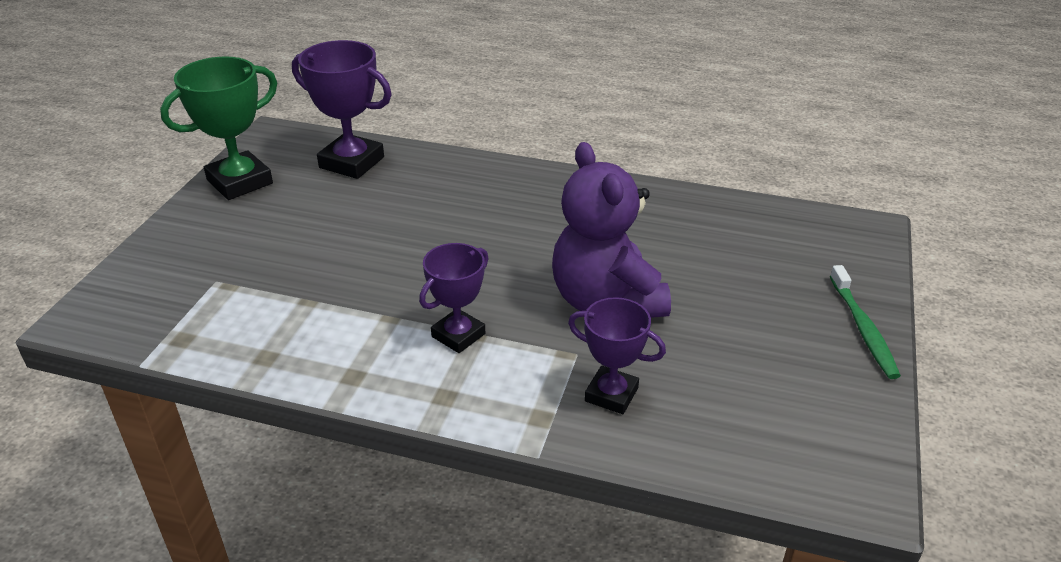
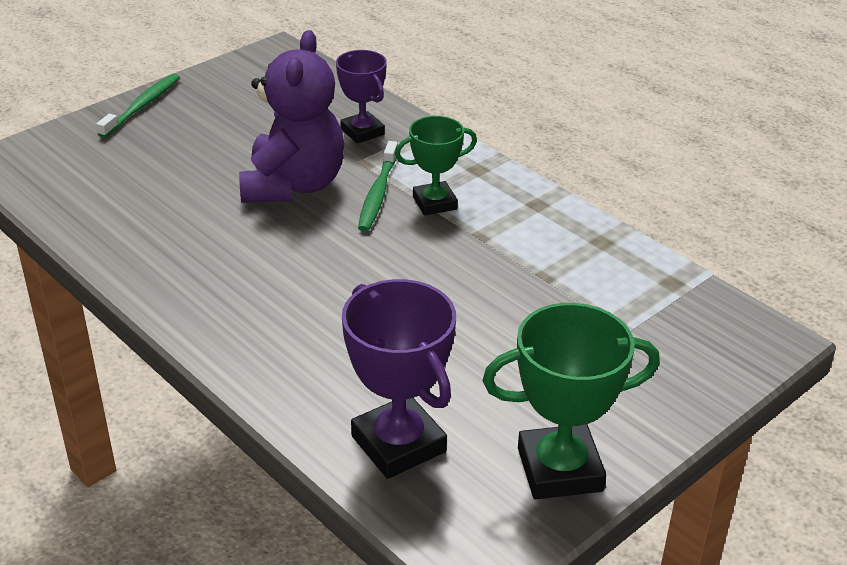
camera: 150 degrees left, 0 degrees up
purple trophy [419,243,489,353] -> green trophy [395,116,477,216]
none -> green toothbrush [358,141,398,232]

